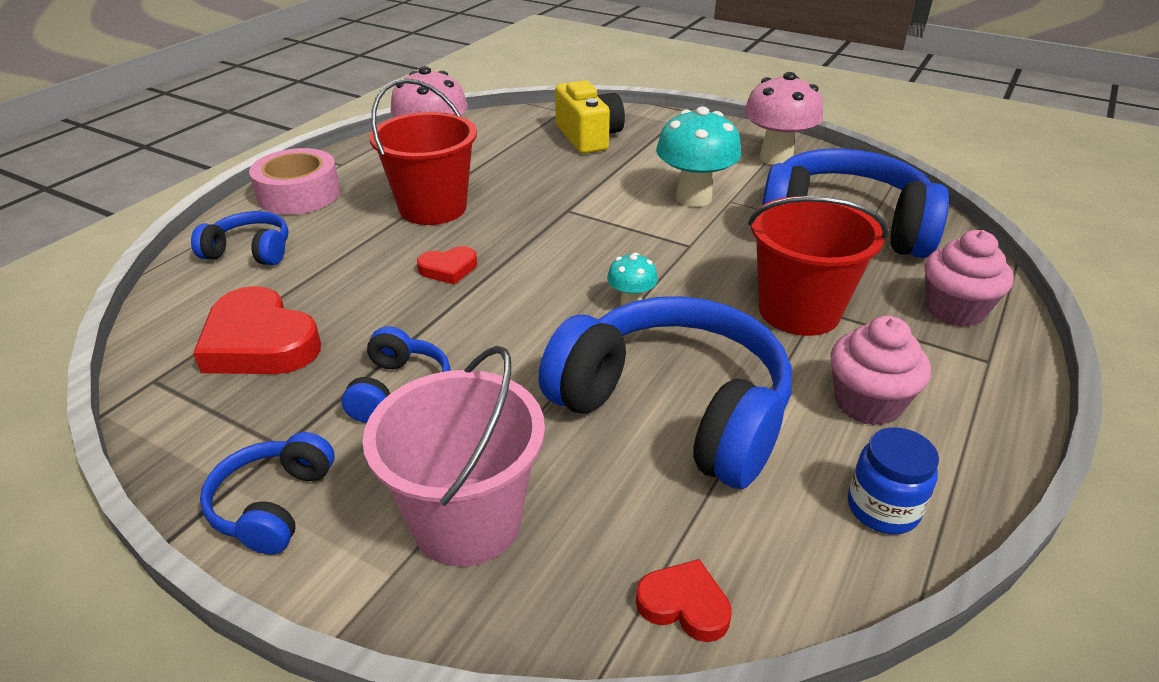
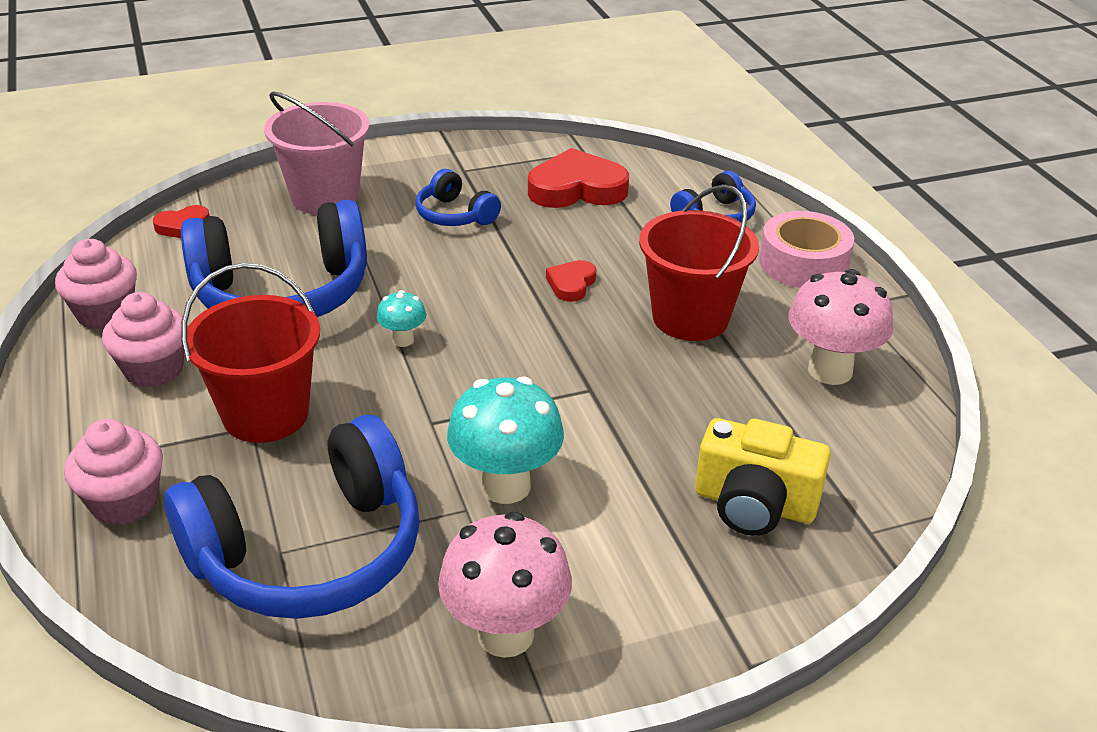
camera: 130 degrees right, 0 degrees up
blue headphones [200,432,334,555] -> none
blue jar [848,427,939,534] -> pink cupcake [55,239,137,330]

